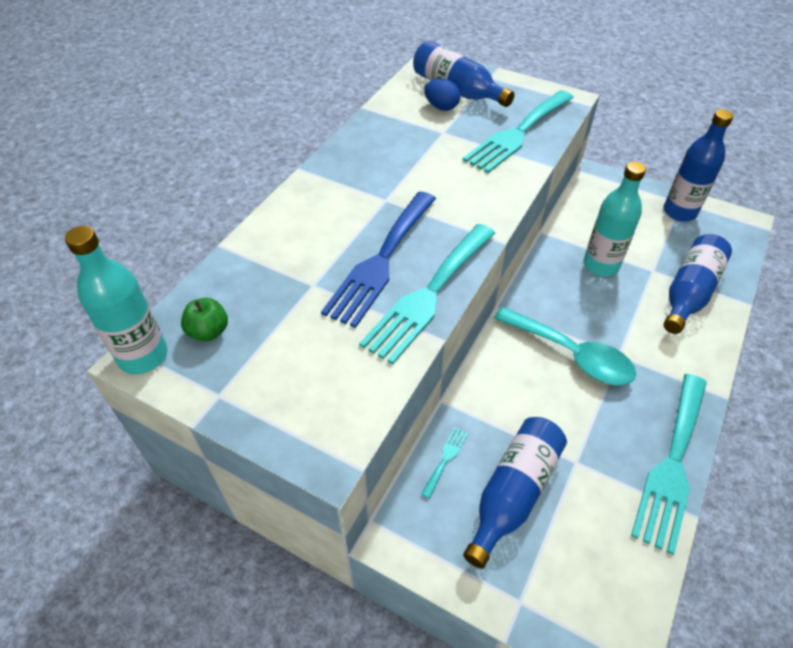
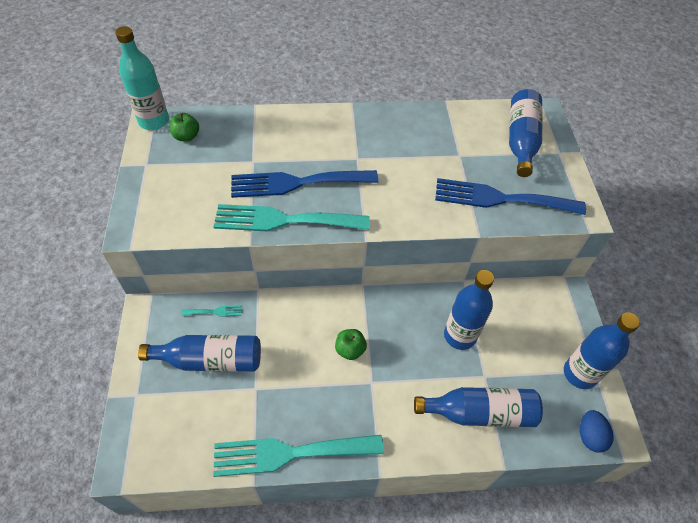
camera: 55 degrees right, 5 degrees up
blue egg [424,79,460,111] -> blue egg moved to [580,410,614,453]
turquoise fork [463,90,574,173] -> blue fork [435,178,586,215]
turquoise spoon [494,306,636,385] -> green apple [335,329,367,360]
turquoise bottle [584,162,646,276] -> blue bottle [444,270,494,350]

